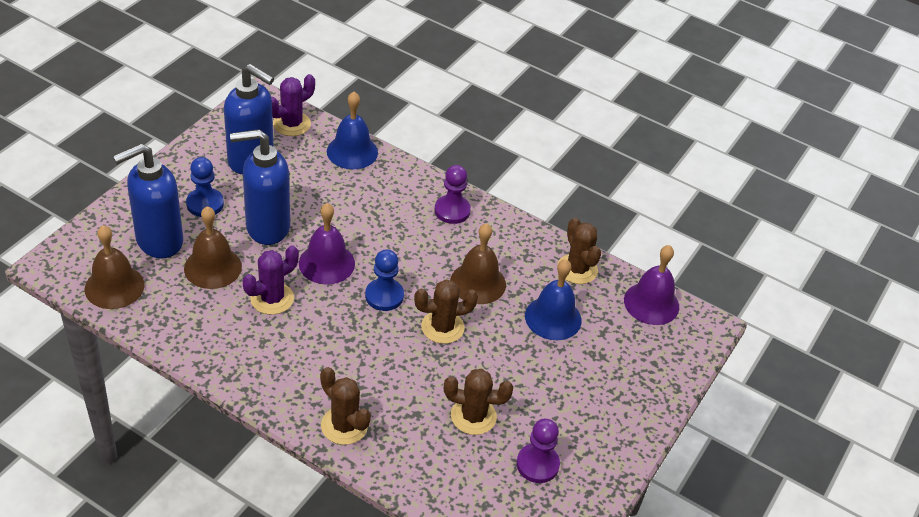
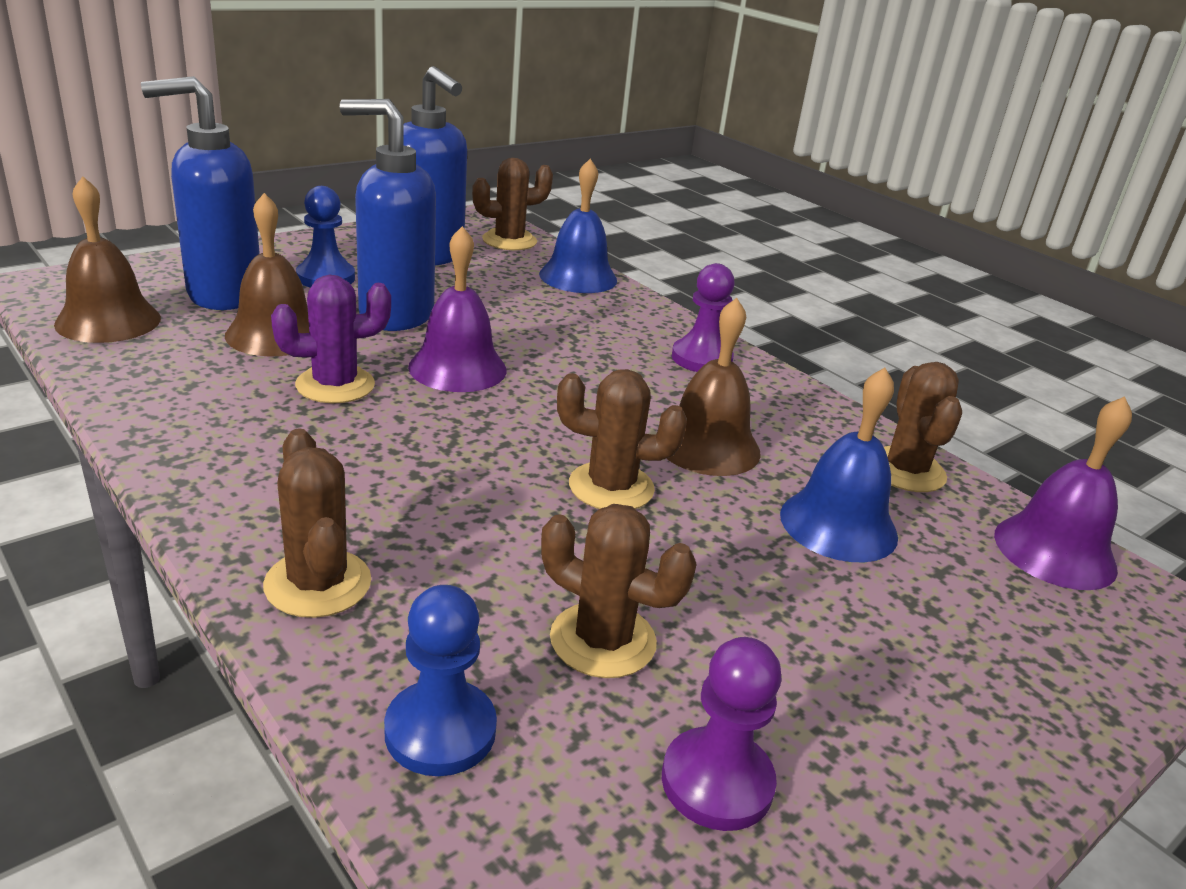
camera: 20 degrees right, 15 degrees down
purple cactus [271,74,315,136] -> brown cactus [472,158,553,250]
blue pawn [365,249,404,311] -> blue pawn moved to [384,585,497,776]

